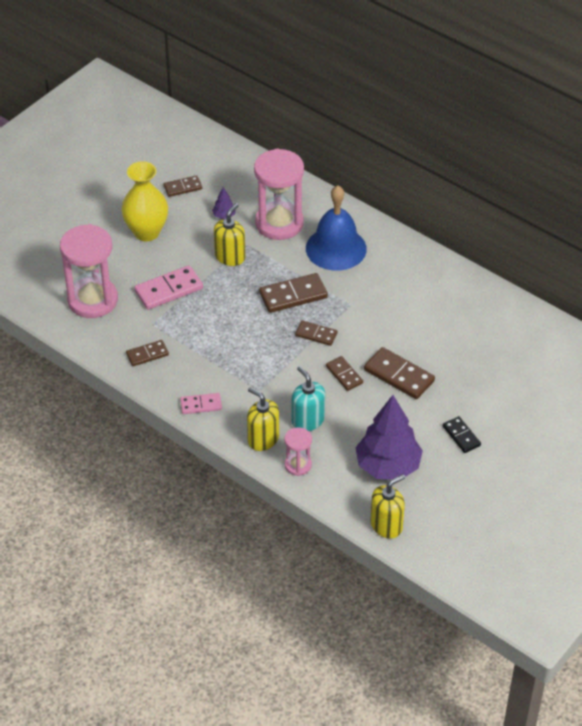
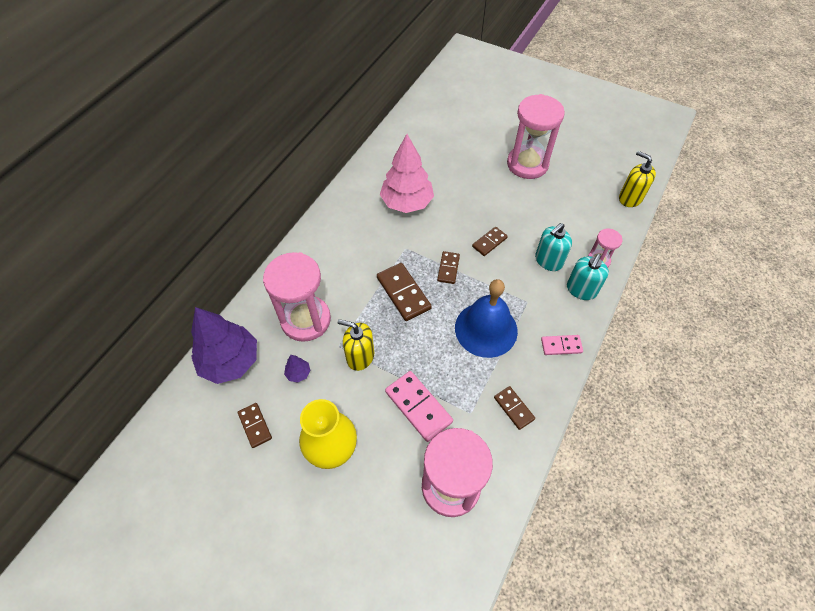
camera: 100 degrees left, 10 degrees up
pink domino [180,393,222,414] -> pink domino turned 75 degrees counterclockwise [541,335,583,355]
yellow soap dispenser [247,387,279,451] -> turquoise soap dispenser [567,254,609,300]
blue bell [306,185,367,271] -> blue bell moved to [455,279,518,358]
purple tree [355,395,423,480] -> purple tree moved to [191,307,257,384]
brown domino [364,347,435,399] -> none
black domino [443,416,481,453] -> pink hourglass [507,94,565,179]
none -> pink tree [380,134,434,213]

